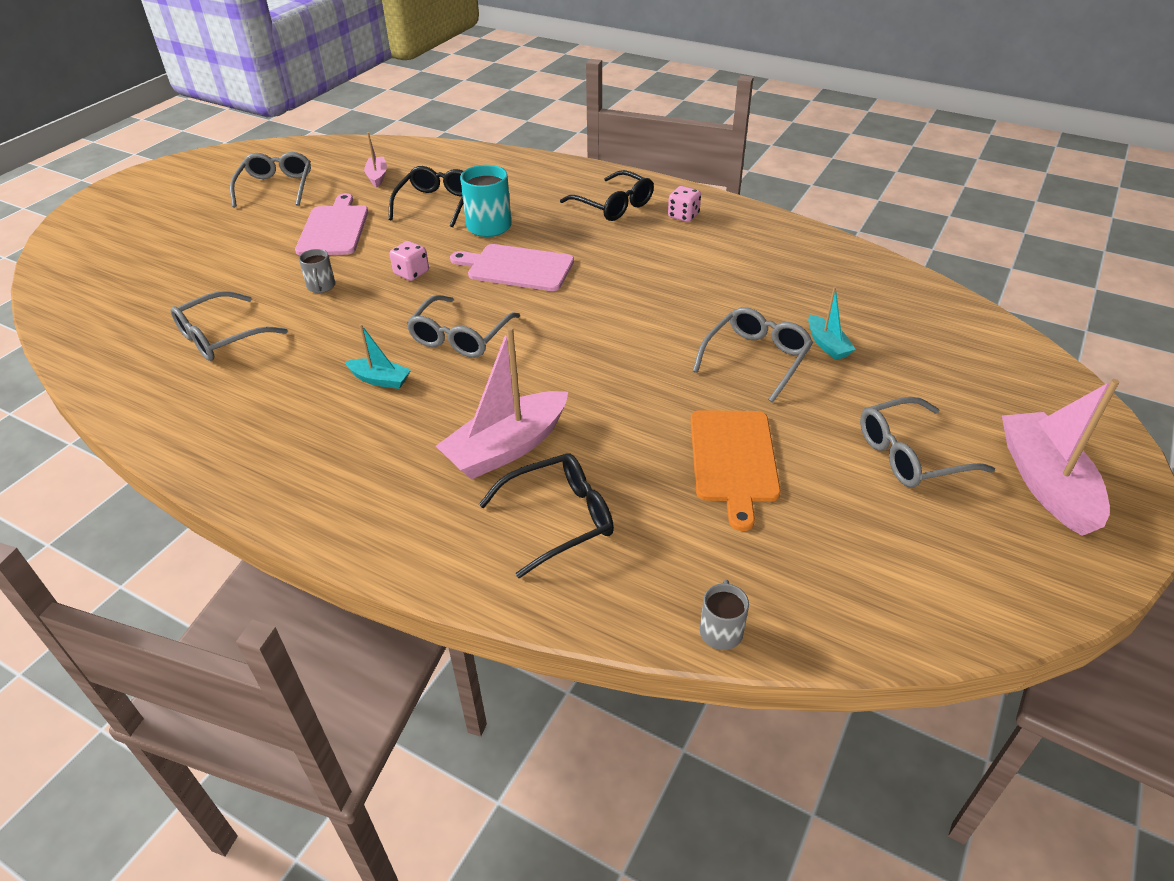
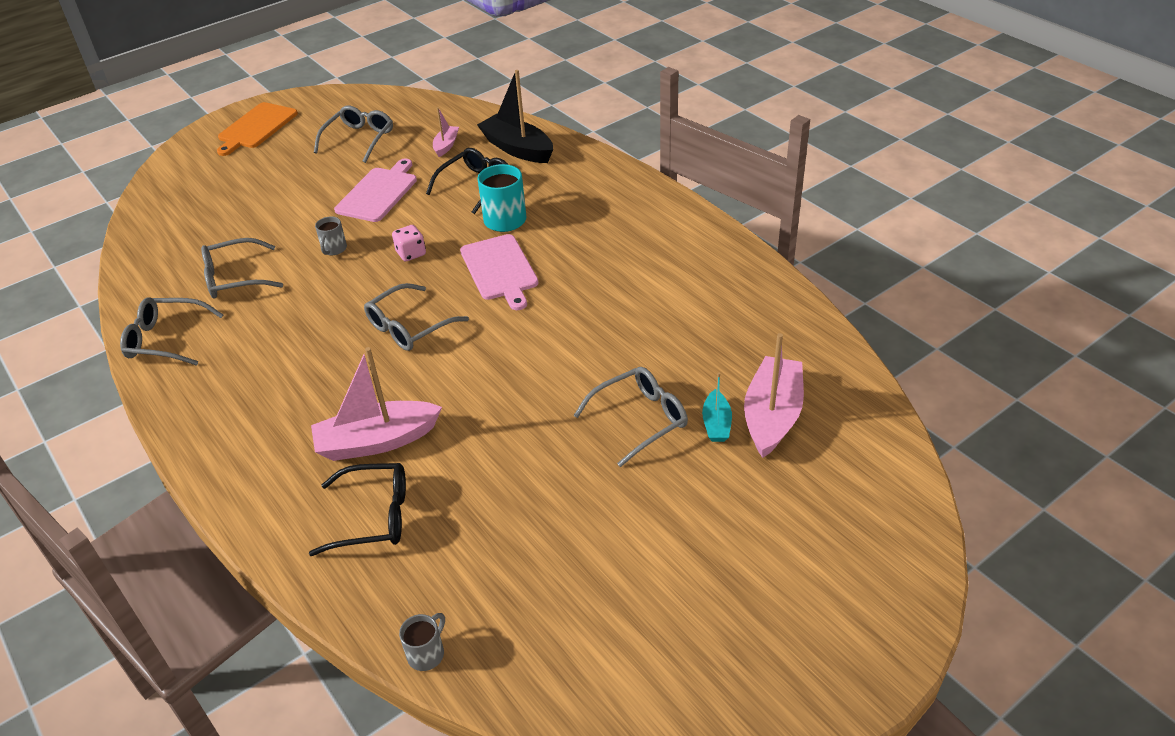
camera: 25 degrees right, 0 degrees up
turquoise boat [345,324,411,389] -> none
pink cutting board [450,244,574,291] -> pink cutting board turned 150 degrees counterclockwise [460,234,538,310]
black glasses [560,170,654,221] -> none
pink dice [668,186,701,222] -> none
orange cutting board [691,410,781,531] -> orange cutting board moved to [217,102,298,156]
grey glasses [860,397,995,488] -> grey glasses moved to [120,297,224,366]
pink boat [1002,379,1119,536] -> pink boat moved to [744,333,804,458]
none -> black boat [477,70,553,163]

